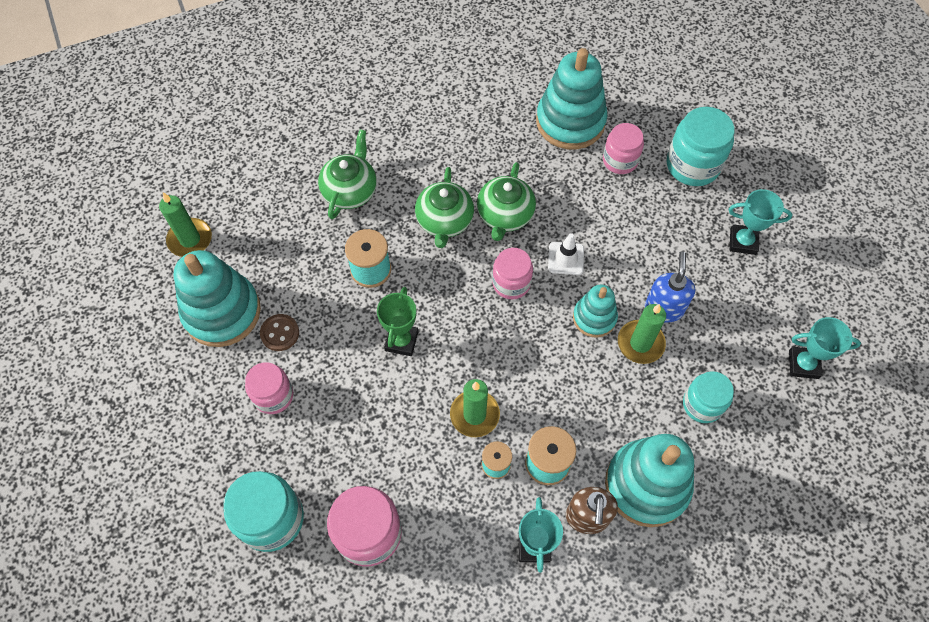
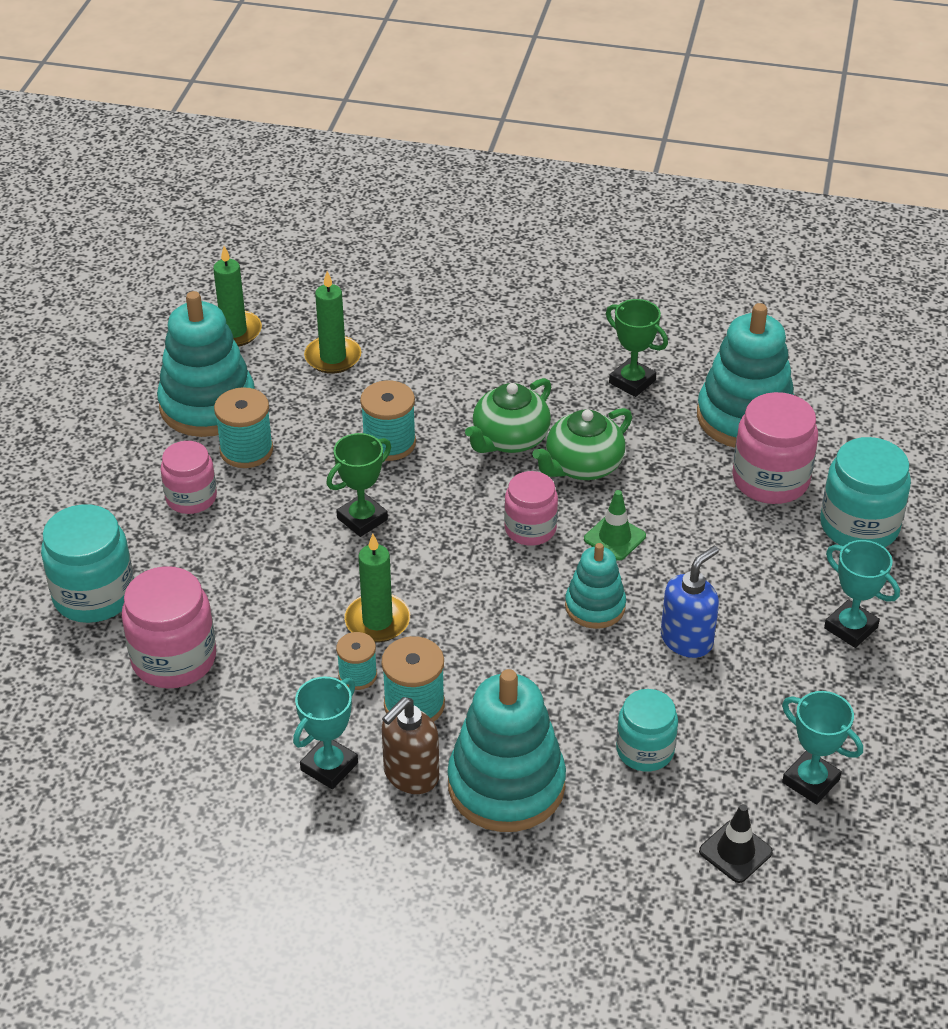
camera: 35 degrees right, 20 degrees down
brown button [260,314,299,351] -> turquoise spool [214,387,273,468]
green teapot [318,129,377,219] -> none
white traffic cone [548,233,584,275] -> green traffic cone [584,490,646,561]
pink jar [603,123,644,174] -> pink jar [732,392,818,504], size x1.53
green candle [618,304,666,364] -> green candle moved to [304,271,361,374]
none -> green trophy [606,299,668,397]
none -> black traffic cone [699,804,773,883]

